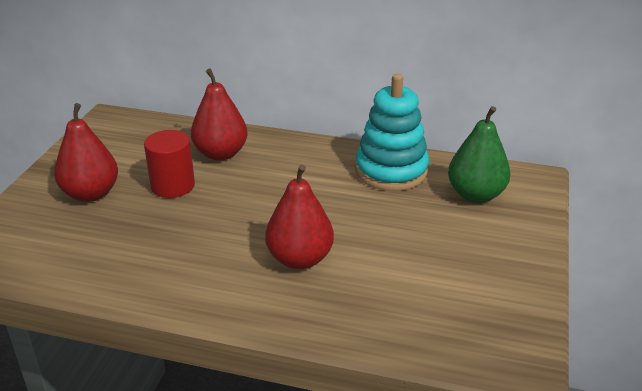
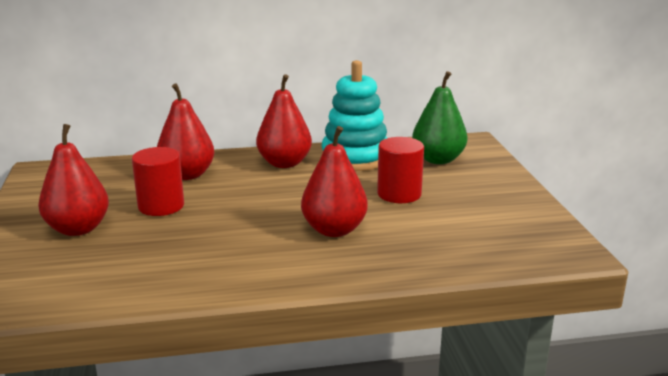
camera: 25 degrees left, 10 degrees down
none -> red pear [256,74,312,168]
none -> red cylinder [377,137,424,203]

